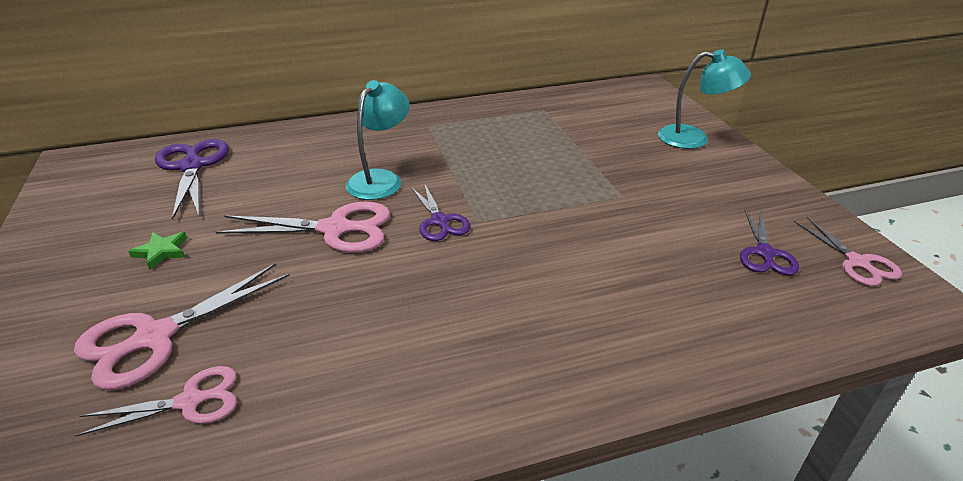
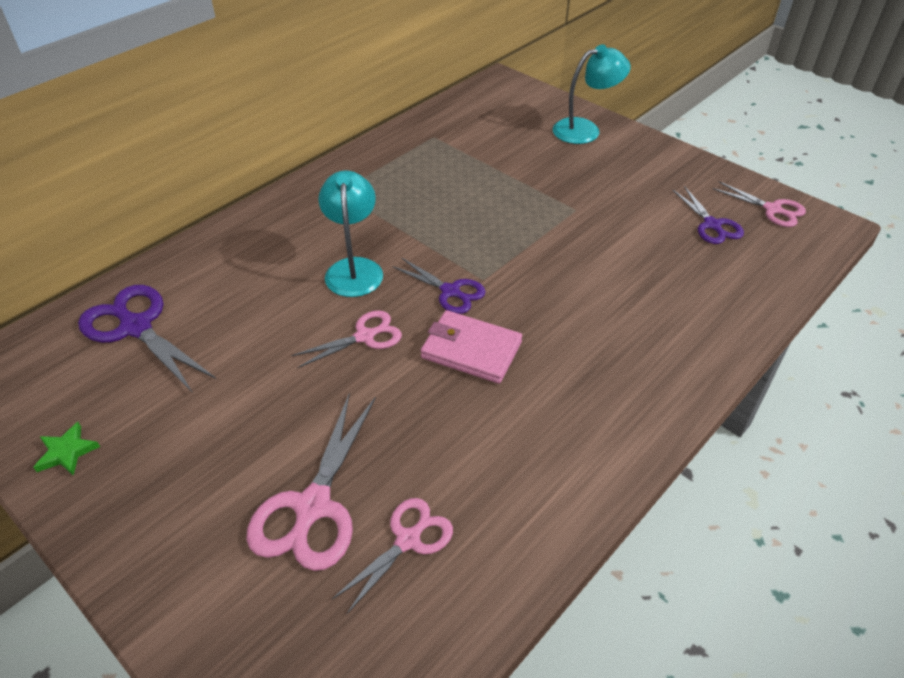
camera: 30 degrees left, 10 degrees up
green star [128,232,187,270] -> green star moved to [33,422,100,476]
pink scissors [216,202,390,253] -> pink scissors [291,310,402,368], size x0.62
none -> pink wallet [421,310,522,384]

